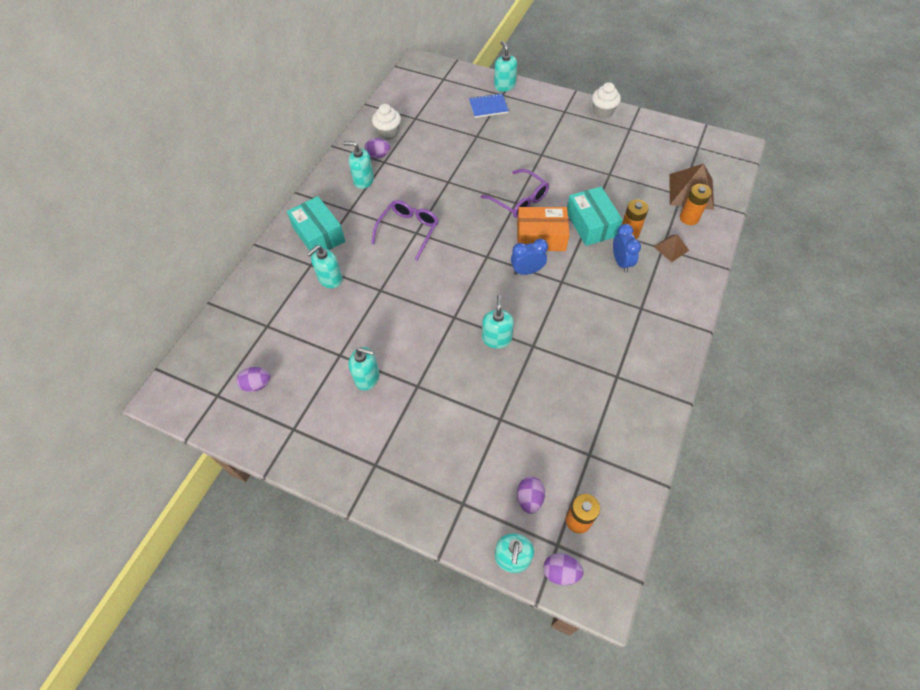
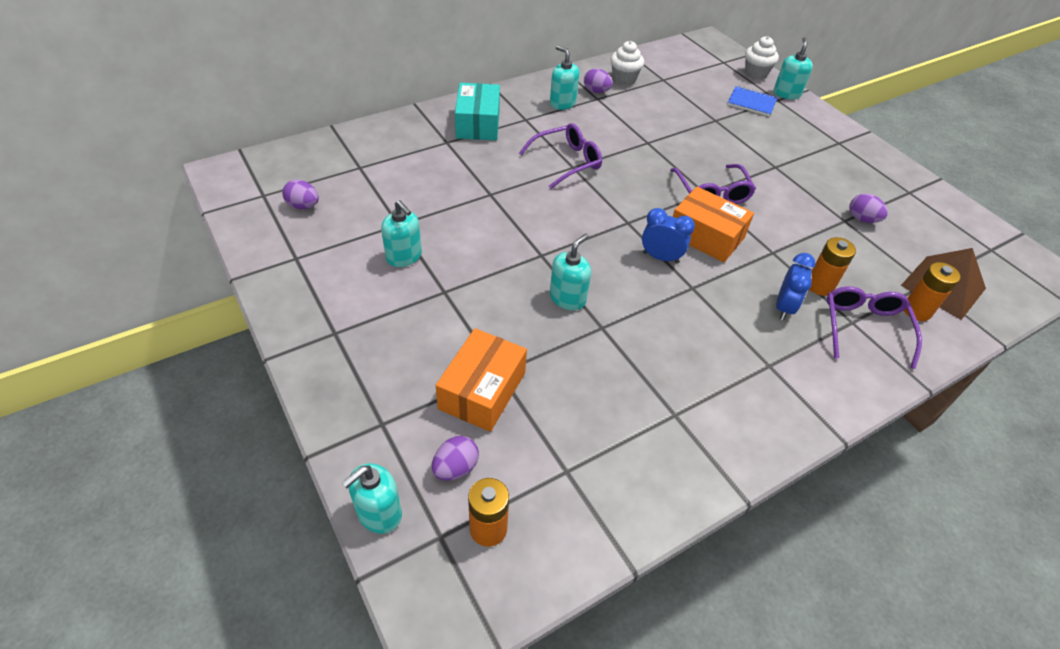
camera: 30 degrees right, 10 degrees down
turquoise soap dispenser [307,245,343,288] -> none
purple egg [543,553,584,585] -> purple egg moved to [849,193,888,223]
turquoise box [567,187,623,246] -> none
white cupcake [592,82,621,119] -> white cupcake moved to [745,36,779,80]
brown pyramid [654,234,689,262] -> purple glasses [827,286,922,369]
none -> orange box [435,328,527,432]

